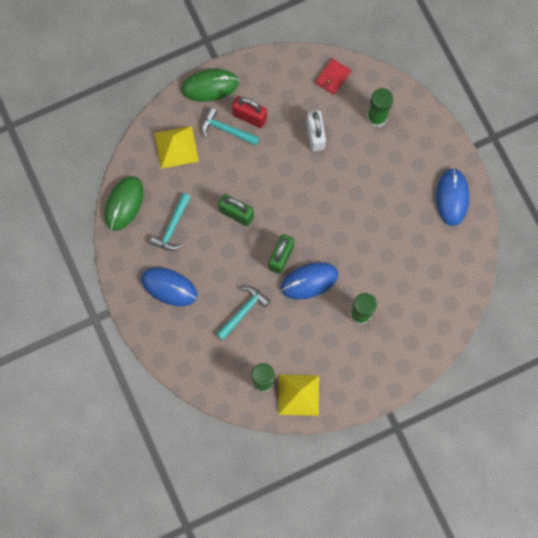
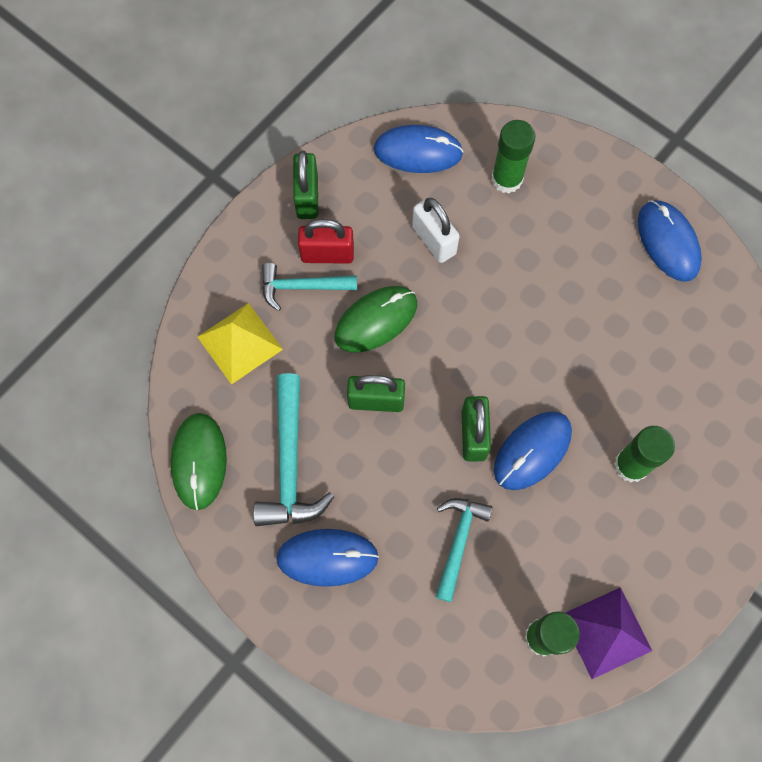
camera: 25 degrees left, 5 degrees down
turquoise hammer [150,193,191,251] -> turquoise hammer [253,373,334,526], size x1.51
green mouse [181,69,239,102] -> green mouse moved to [335,286,417,353]
yellow pyramid [278,374,319,416] -> purple pyramid [566,587,652,679]
red wallet [315,58,351,95] -> blue mouse [374,125,464,173]
none -> green padlock [293,151,318,219]

